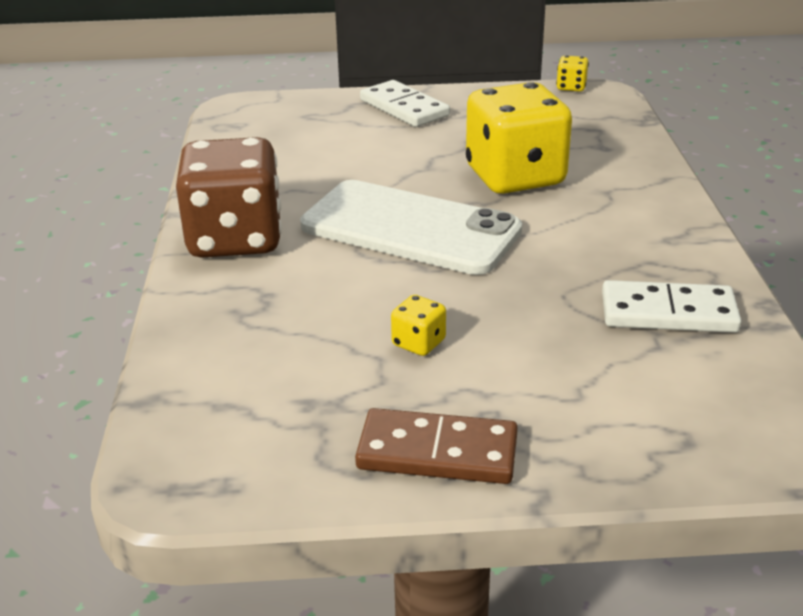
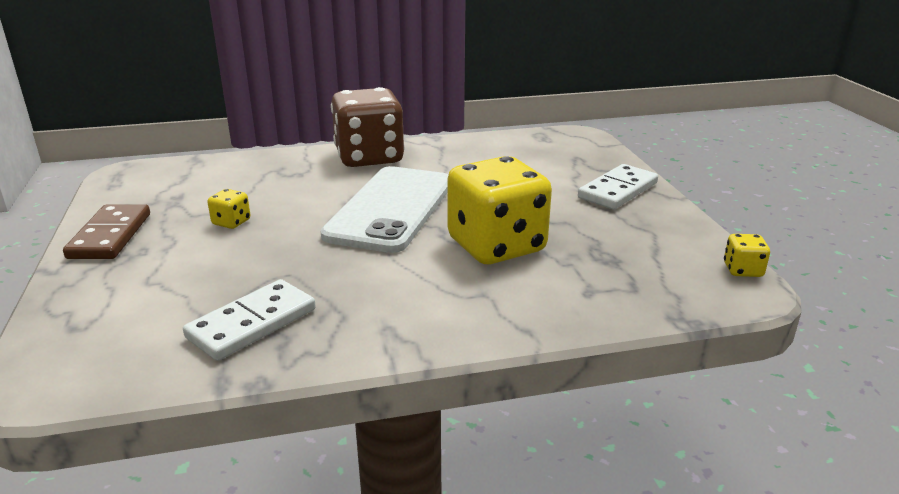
camera: 80 degrees right, 5 degrees down
white domino [602,280,741,333] -> white domino turned 45 degrees clockwise [183,279,316,361]

